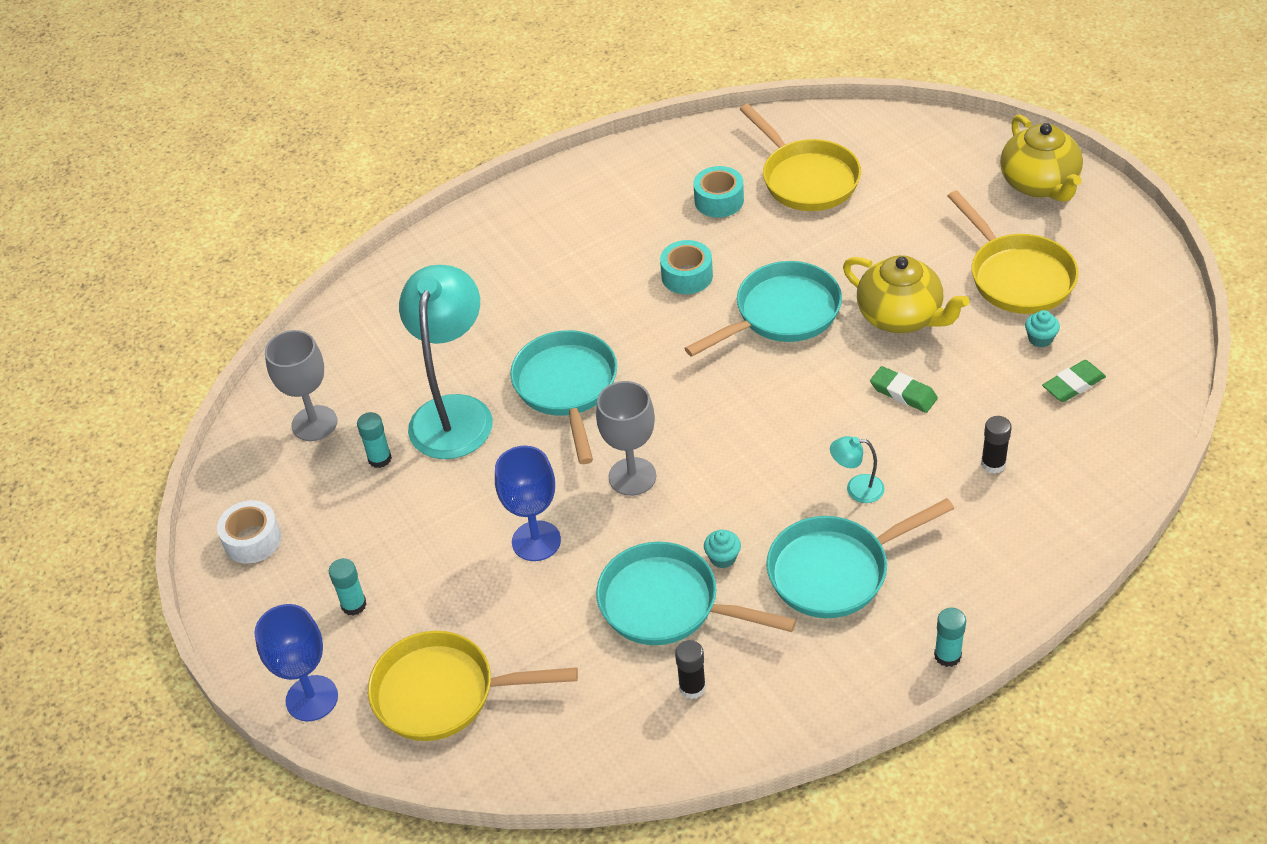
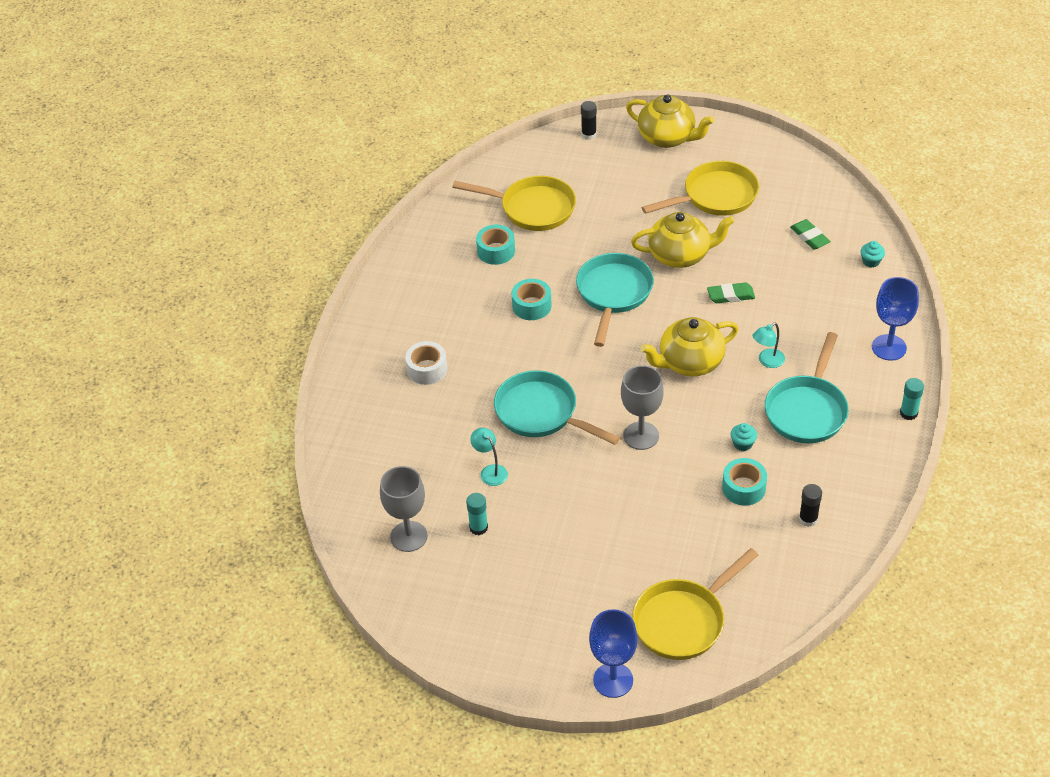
camera: 45 degrees left, 0 degrees up
white tape [217,500,281,564] -> white tape moved to [405,341,447,385]
turquoise glue stick [329,558,367,616] -> none
turquoise lamp [399,265,493,459] -> turquoise lamp [470,428,508,486], size x0.41
blue goblet [495,446,561,561] -> blue goblet moved to [872,277,919,361]
turquoise pan [596,542,796,645] -> turquoise tape [722,458,767,506]
yellow pan [948,190,1078,314] -> yellow pan turned 45 degrees counterclockwise [641,161,759,216]
black glue stick [981,416,1012,474] -> black glue stick moved to [581,101,597,140]
turquoise cupcake [1025,310,1060,348] -> turquoise cupcake moved to [860,241,885,268]
green eraser [1042,360,1106,402] -> green eraser turned 45 degrees counterclockwise [790,219,831,250]
none -> yellow teapot [640,317,738,376]

